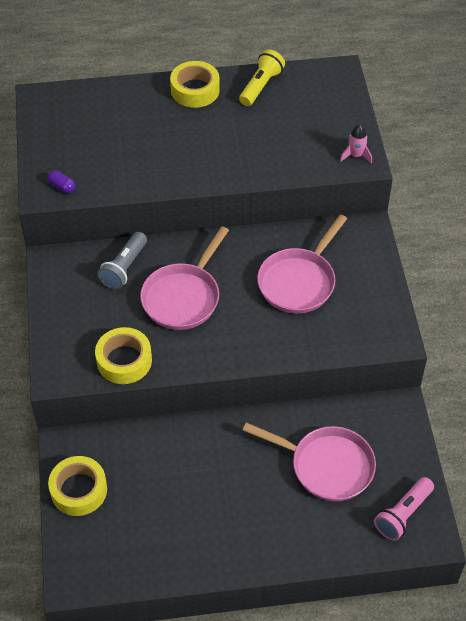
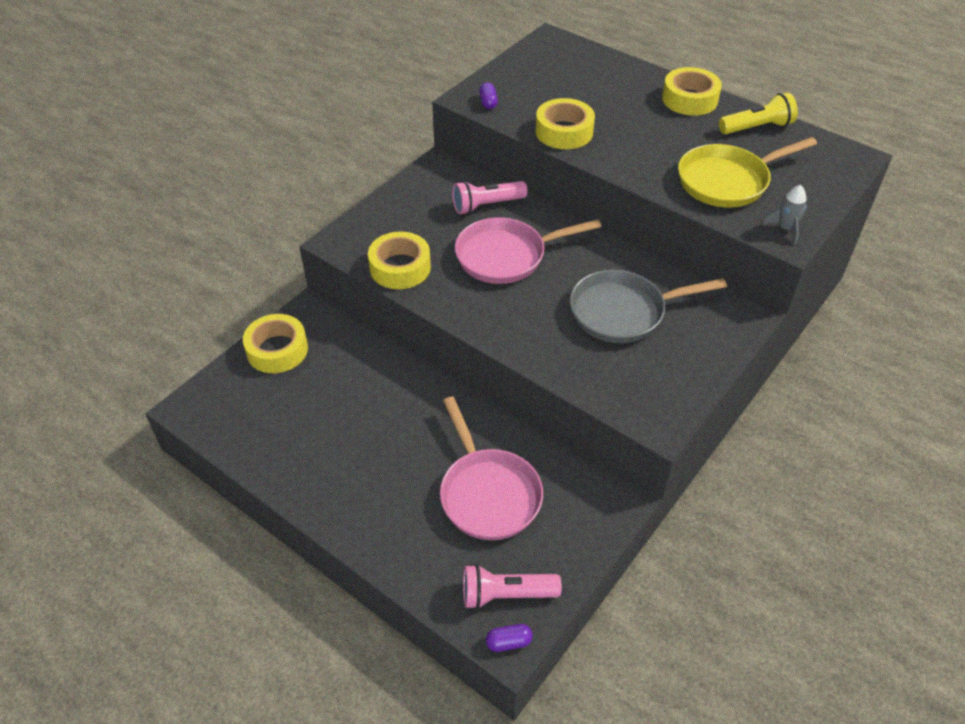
camera: 45 degrees right, 5 degrees down
grey flashlight [97,232,147,290] -> pink flashlight [452,181,528,214]
pink pan [257,214,347,314] -> grey pan [570,270,727,343]
pink rocket [340,125,372,164] -> grey rocket [763,185,807,244]
none -> purple capsule [486,624,533,652]
none -> yellow tape [535,98,595,149]
none -> yellow pan [678,137,817,208]

